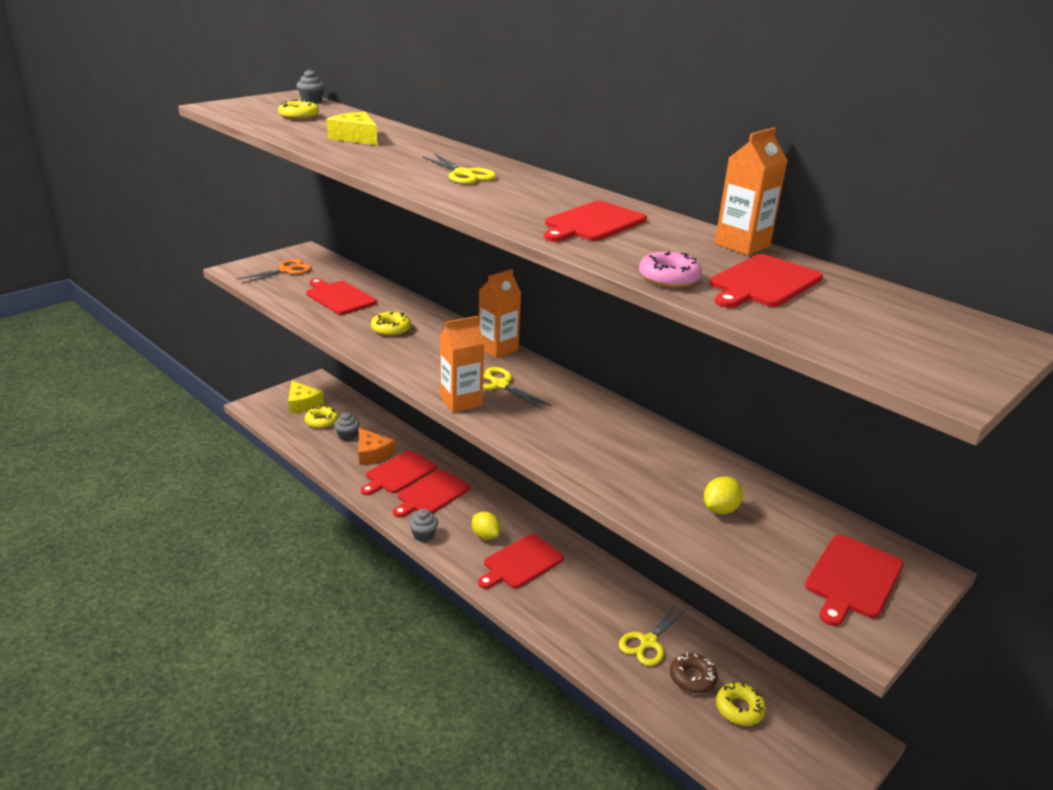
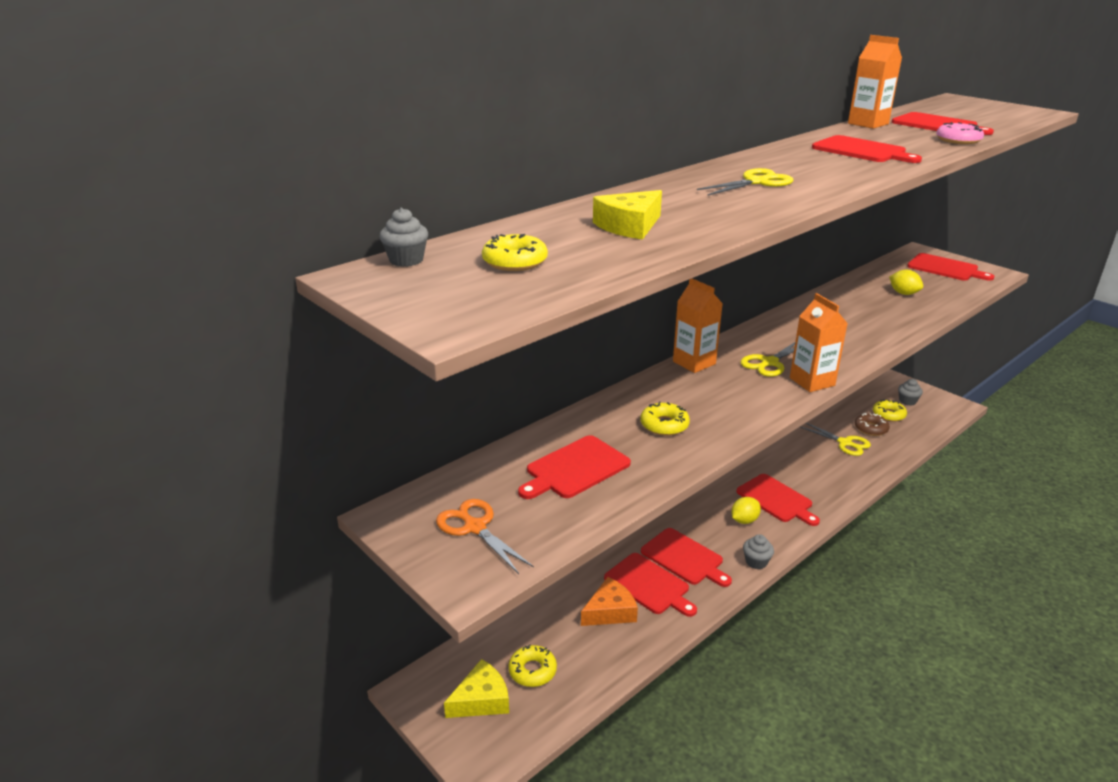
camera: 85 degrees left, 0 degrees up
grey cupcake [334,412,360,441] -> grey cupcake moved to [898,379,923,406]

